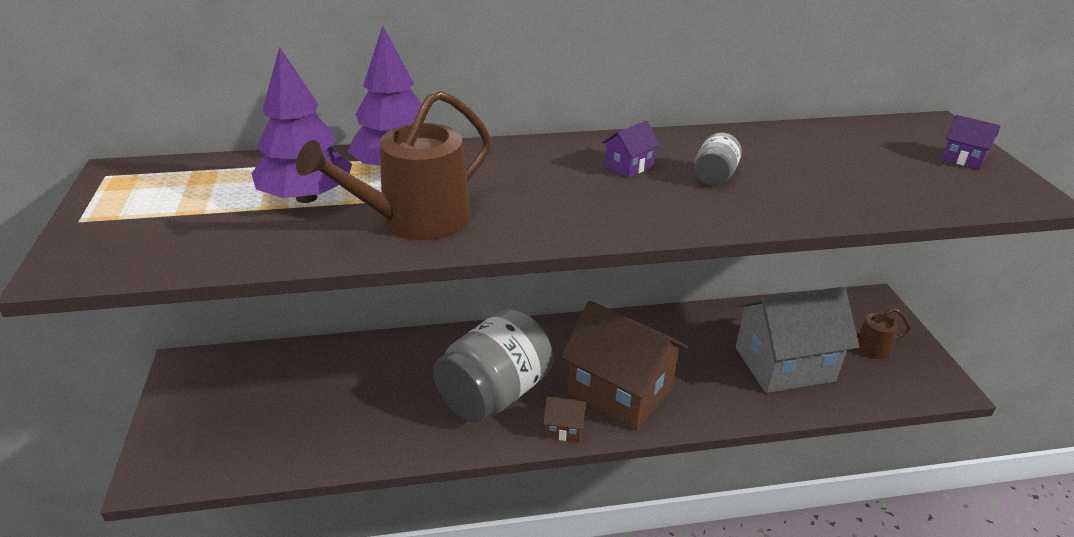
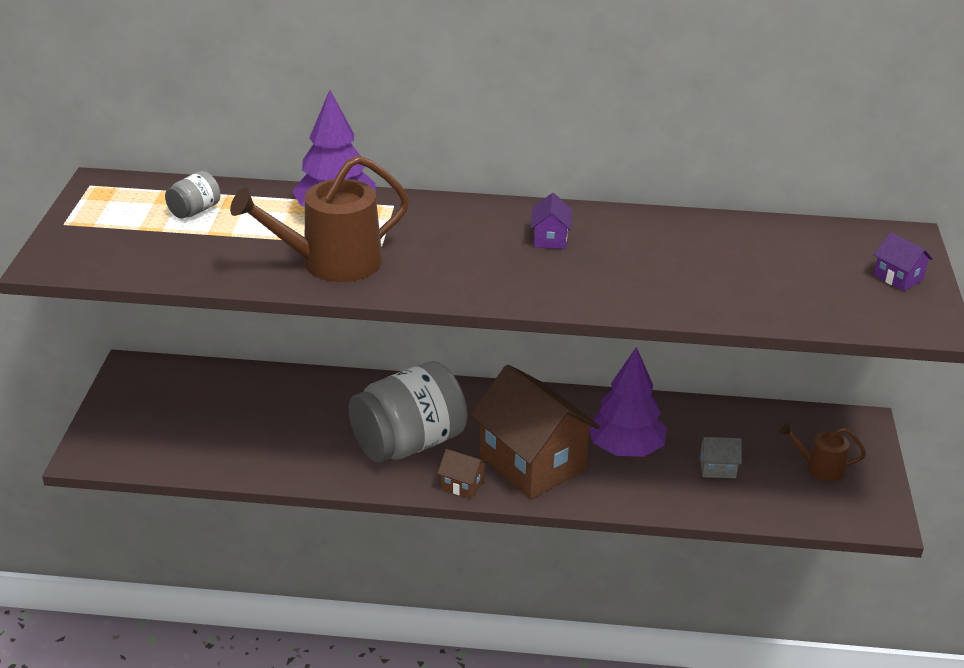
camera: 15 degrees right, 0 degrees up
purple tree [251,47,352,203] -> purple tree moved to [589,347,667,457]
purple house [602,121,660,178] -> purple house turned 60 degrees counterclockwise [531,193,572,249]
grey jar [694,133,742,186] -> grey jar moved to [165,171,220,219]
grey house [736,287,859,393] -> grey house [700,437,742,478], size x0.41

